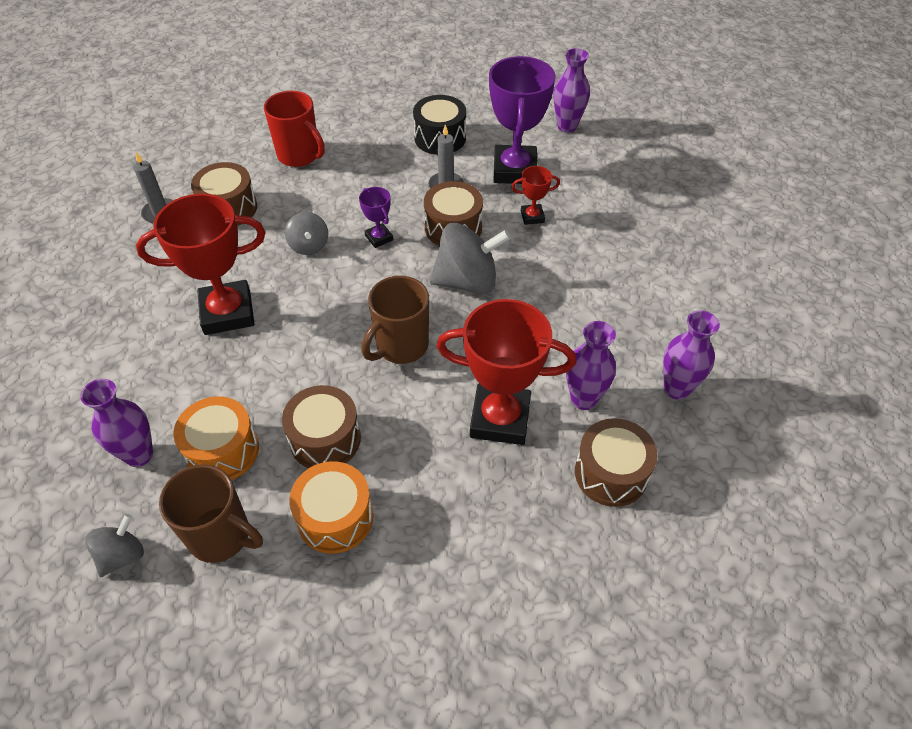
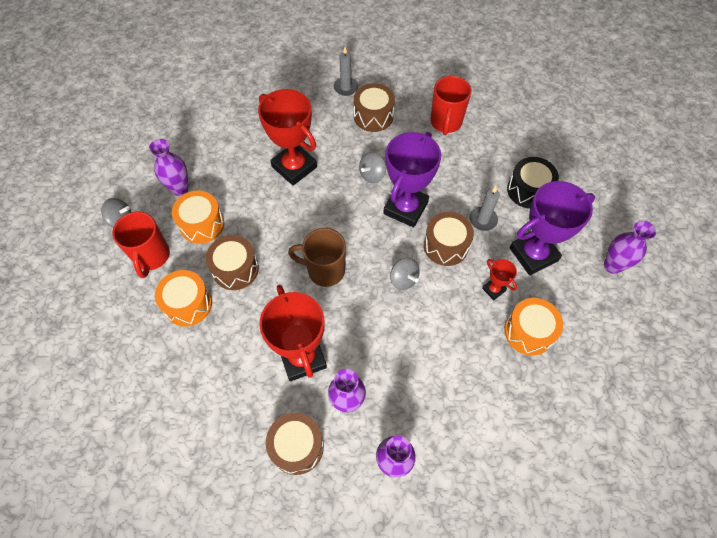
camera: 60 degrees right, 10 degrees up
brown mug [159,464,263,563] -> red mug [112,212,170,278]
purple trophy [359,187,393,248] -> purple trophy [383,132,441,227], size x2.15
grey spinning top [429,223,511,294] -> grey spinning top [390,258,420,290], size x0.56
none -> orange drum [504,298,563,356]

